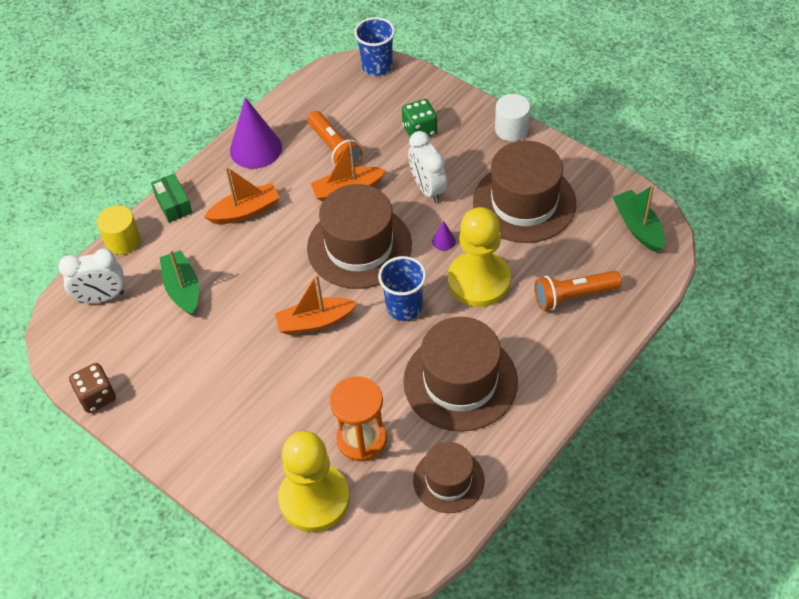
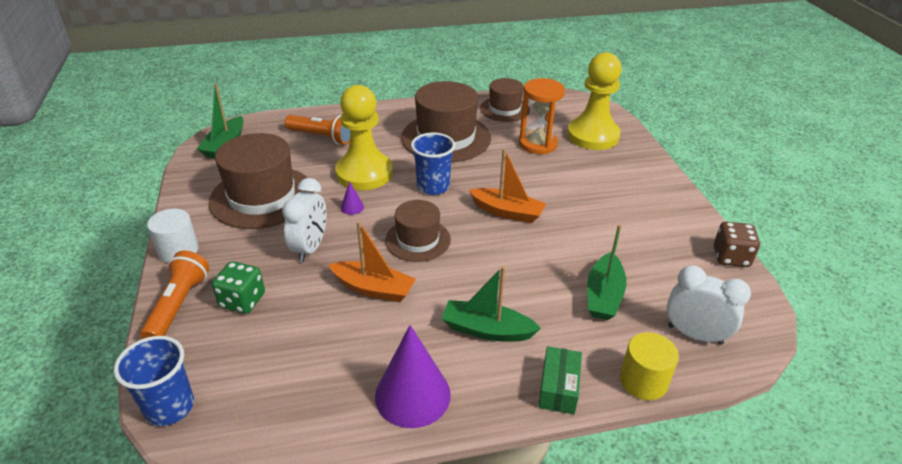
camera: 145 degrees left, 15 degrees down
orange boat [204,167,280,224] -> green boat [442,266,541,342]
orange flashlight [307,111,363,168] -> orange flashlight moved to [140,251,210,339]
brown hat [307,184,412,289] -> brown hat [385,200,451,262], size x0.59

